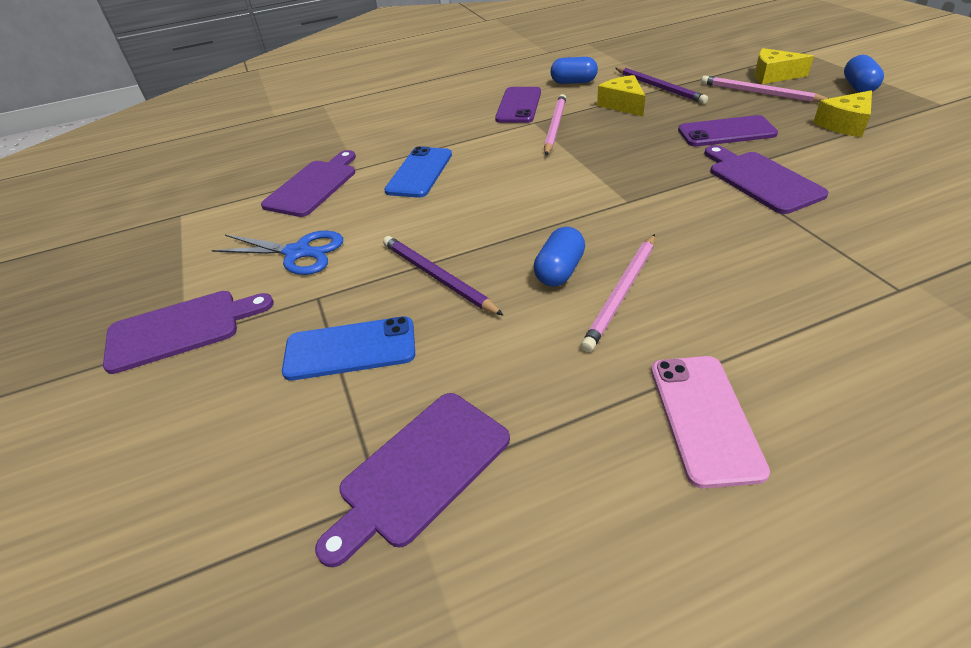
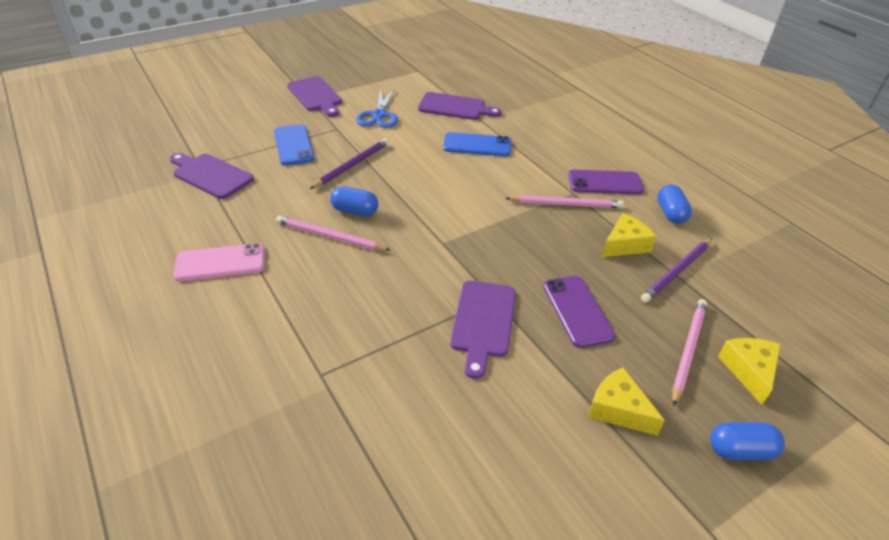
camera: 75 degrees right, 0 degrees up
purple cutting board [704,145,829,214] -> purple cutting board turned 135 degrees clockwise [450,281,516,379]

